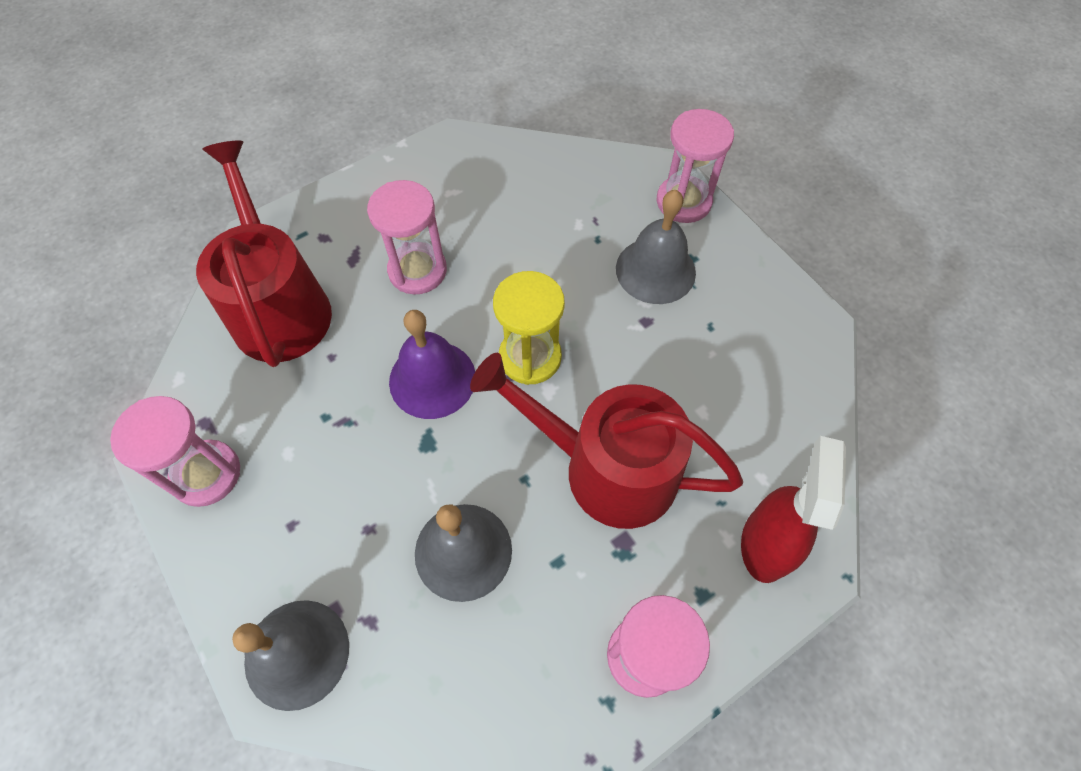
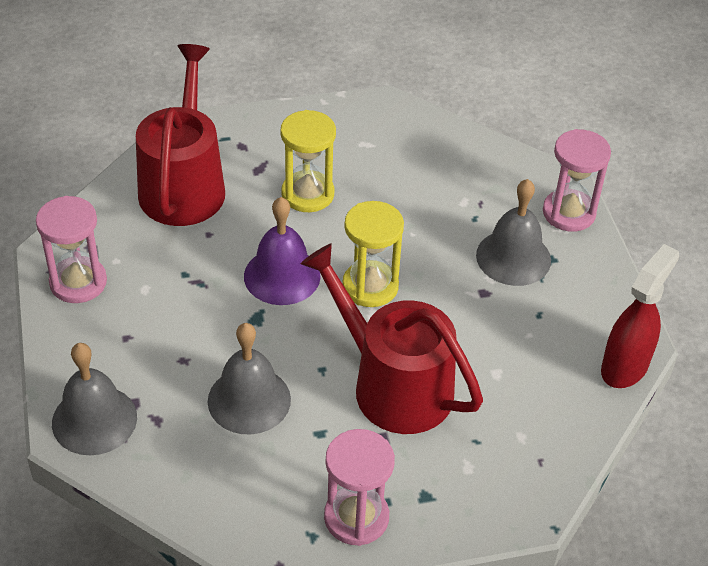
camera: 20 degrees right, 15 degrees down
pink hourglass [367,180,447,294] -> yellow hourglass [280,110,336,212]
red spray bottle [741,436,846,583] -> red spray bottle moved to [601,244,679,388]

